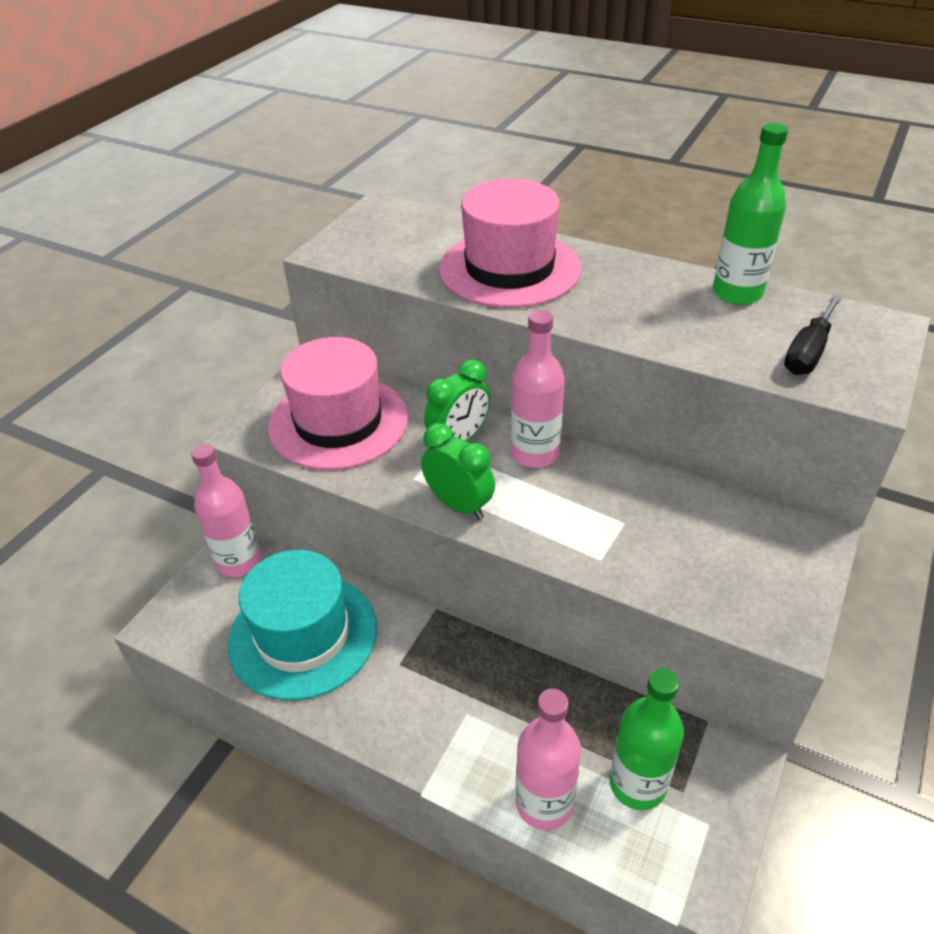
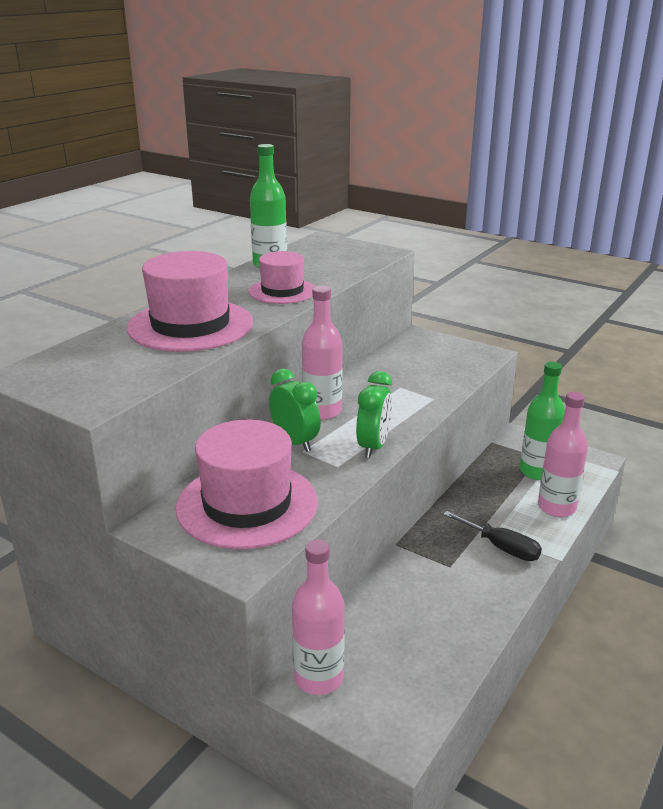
camera: 85 degrees left, 15 degrees down
turquoise hat [228,550,377,700] -> none
green clock [421,423,495,519] -> green clock turned 150 degrees clockwise [356,371,392,458]
black screwdriver [784,295,842,375] -> black screwdriver moved to [443,511,542,561]
none -> pink hat [249,251,315,304]

